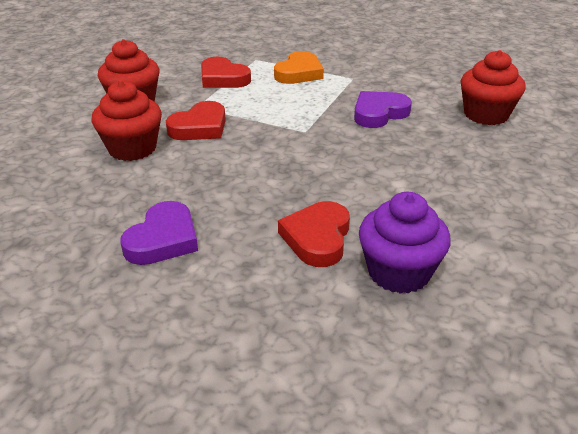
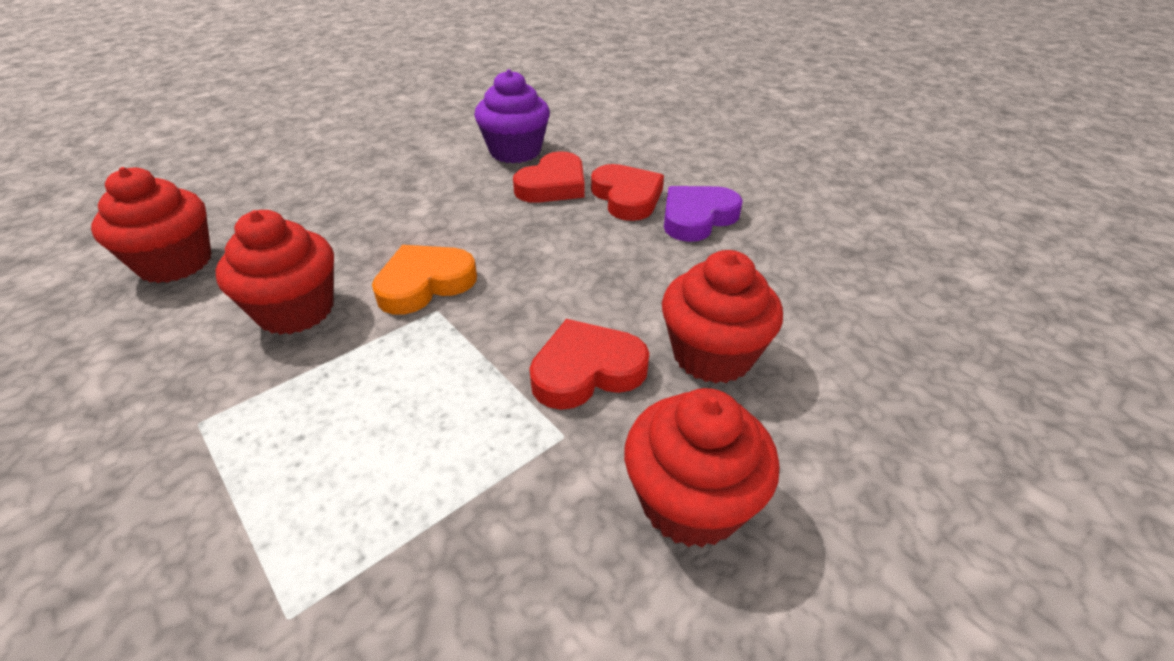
camera: 155 degrees left, 5 degrees up
red heart [201,57,251,88] -> red heart moved to [591,164,664,221]
orange heart [274,51,324,84] -> orange heart moved to [372,245,477,315]
purple heart [354,91,412,128] -> red cupcake [216,210,334,335]

